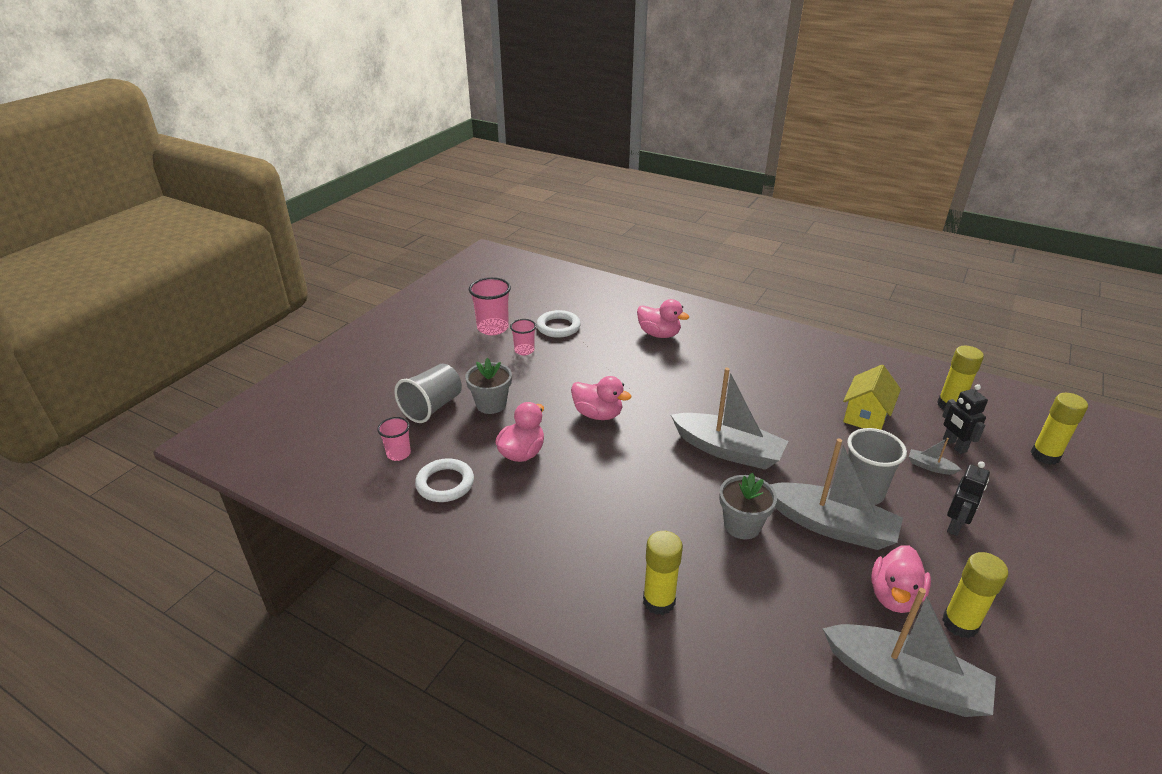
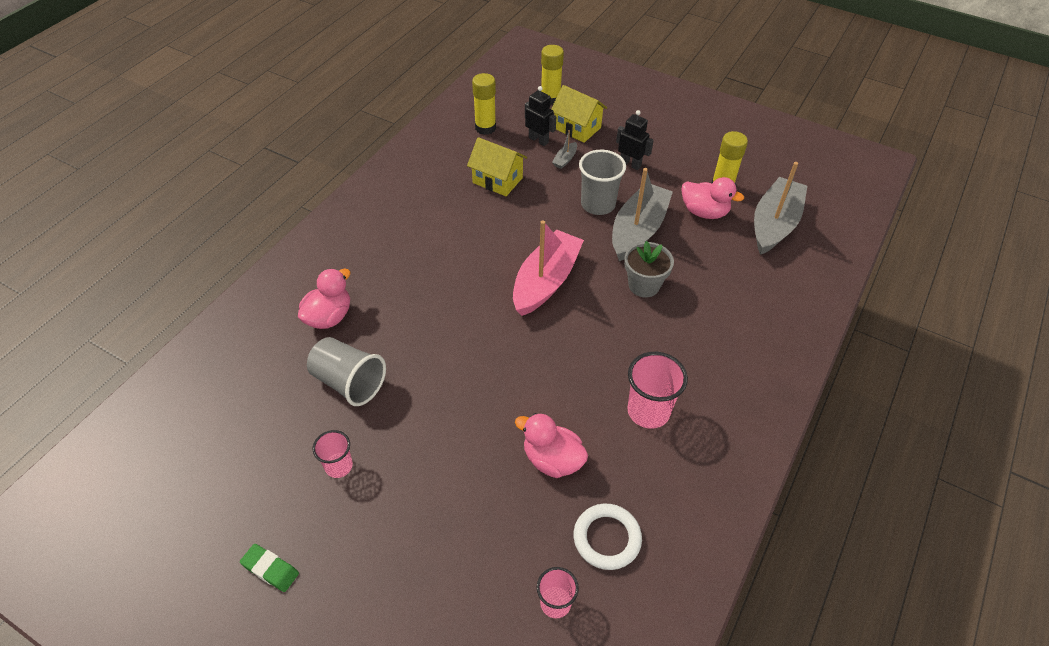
camera: 90 degrees left, 15 degrees up
grey cup [394,364,462,423] -> grey cup moved to [307,337,386,406]
grey flower pot [465,358,512,414] -> none
pink cup [469,277,511,335] -> pink cup moved to [627,352,688,429]
white ring [536,310,581,338] -> none
pink duck [571,376,631,420] -> none
yellow glue stick [643,531,683,615] -> none
grey boat [671,368,788,470] -> pink boat [513,220,584,316]
black robot [942,384,988,454] -> black robot turned 120 degrees counterclockwise [525,86,556,146]
none -> green eraser [240,544,299,592]
none -> yellow house [551,85,607,143]

